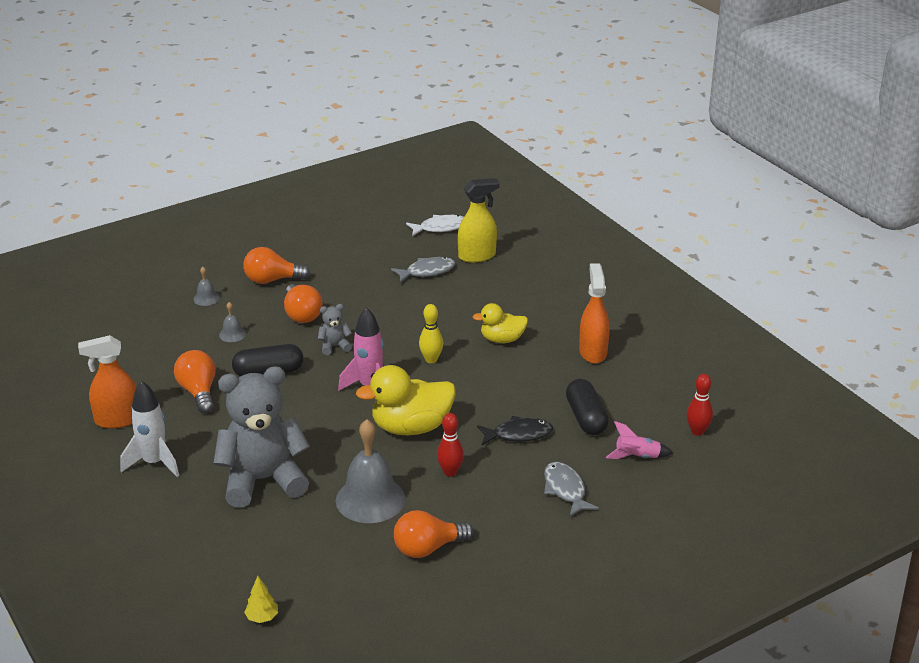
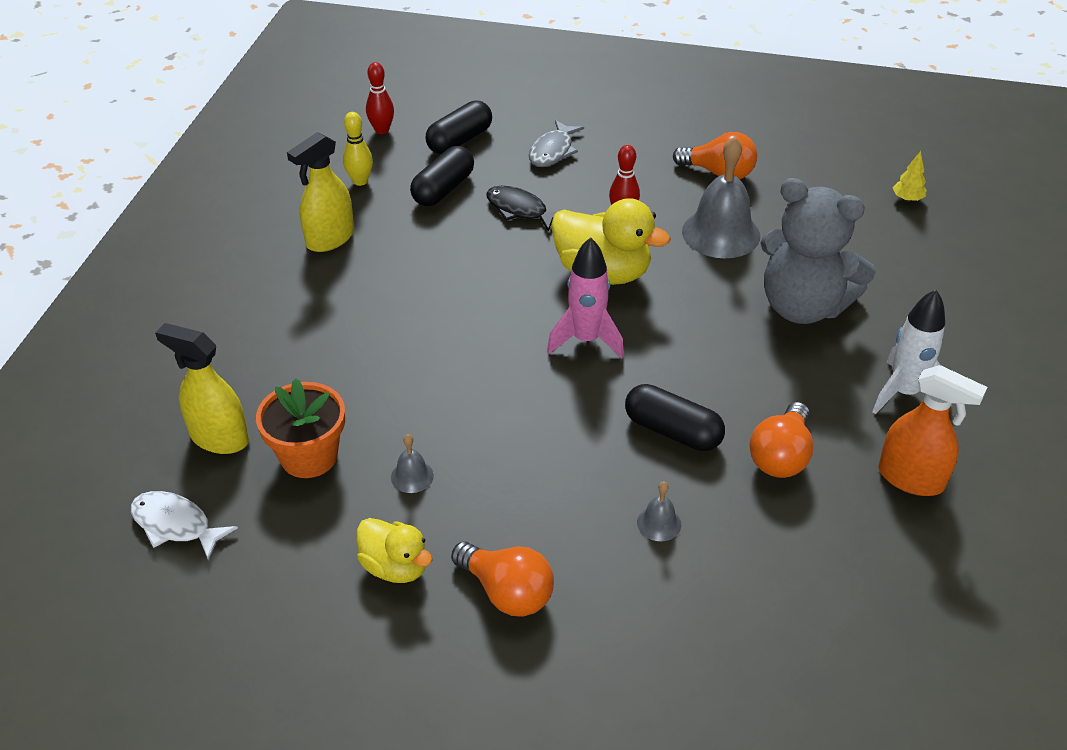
camera: 135 degrees left, 10 degrees up
grey bell [194,267,220,306] -> grey bell moved to [391,434,434,493]
orange light bulb [284,284,323,323] -> none
grey teddy bear [318,304,352,355] -> none
grey fish [391,257,456,283] -> orange flower pot [256,378,345,478]
yellow bowling pin [419,304,443,363] -> yellow bowling pin moved to [343,112,373,186]
yellow duck [473,303,528,343] -> yellow duck moved to [356,518,433,583]
orange spray bottle [579,263,610,364] -> yellow spray bottle [287,132,354,252]
pink rocket [606,421,673,459] -> black capsule [426,101,492,154]

